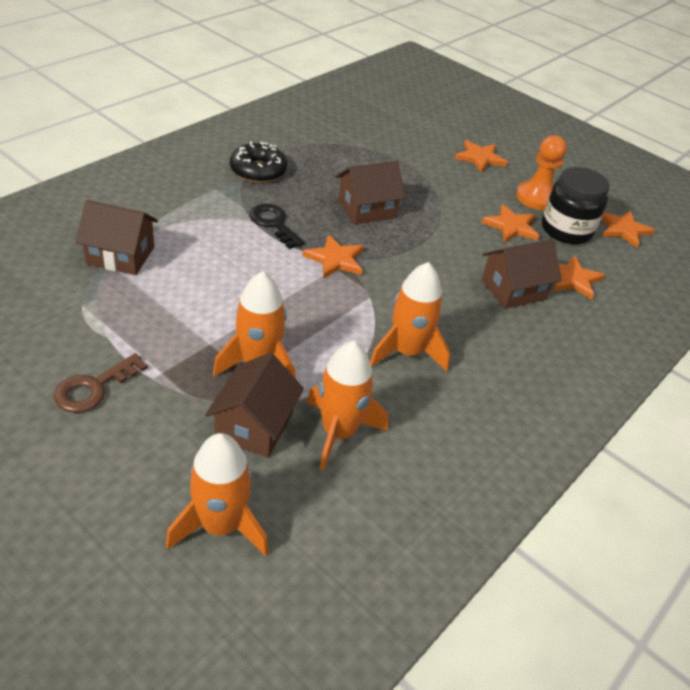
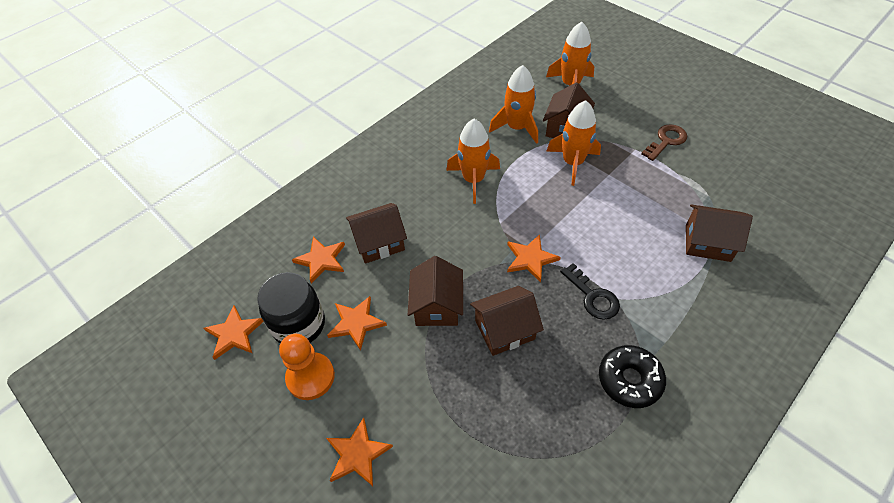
camera: 170 degrees left, 10 degrees up
none -> brown house [408,256,463,326]

